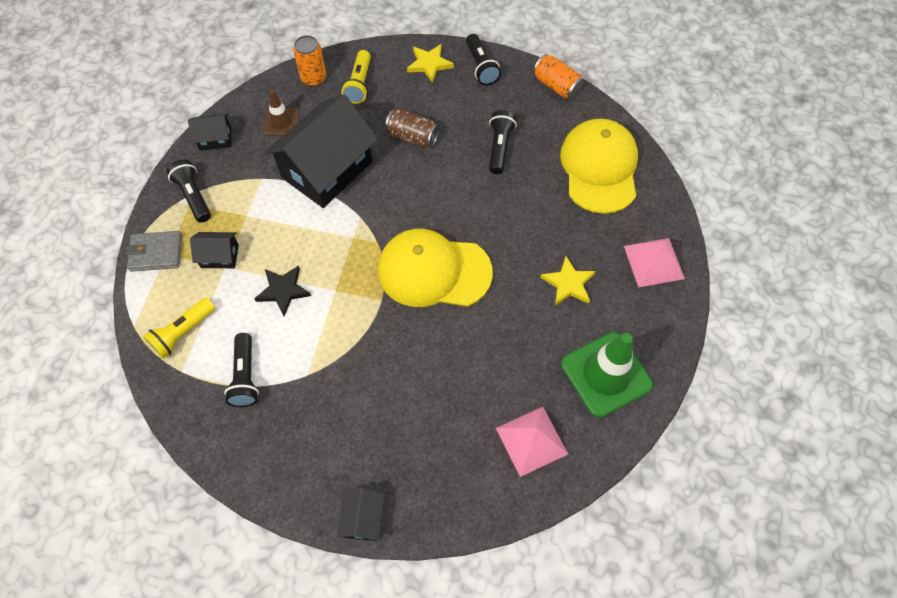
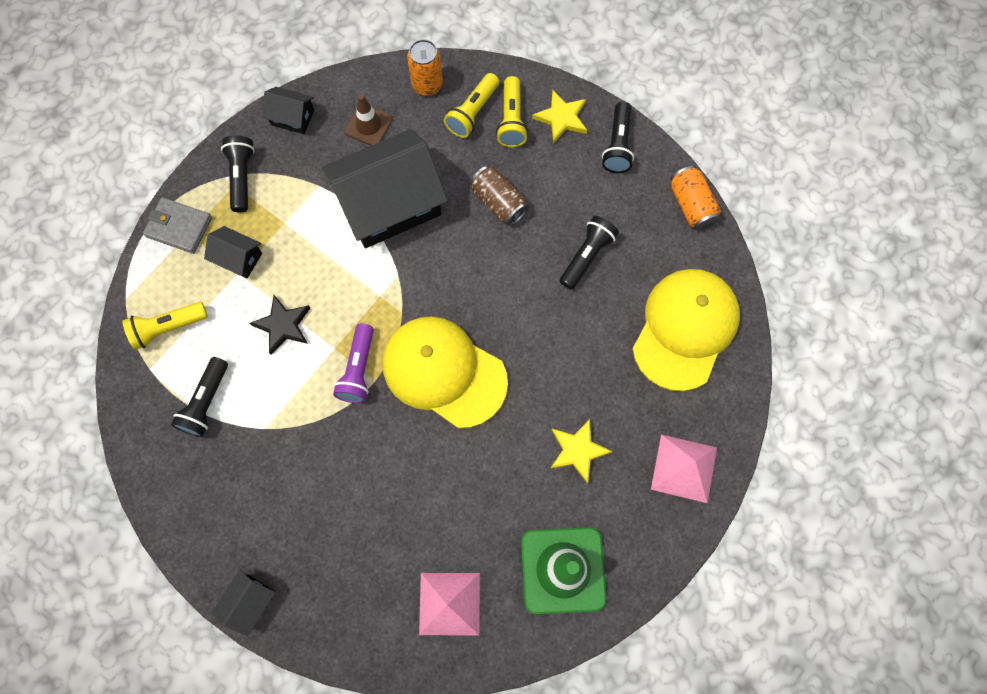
camera: 25 degrees right, 10 degrees up
none -> purple flashlight [333,323,374,403]
none -> yellow flashlight [496,76,528,147]

